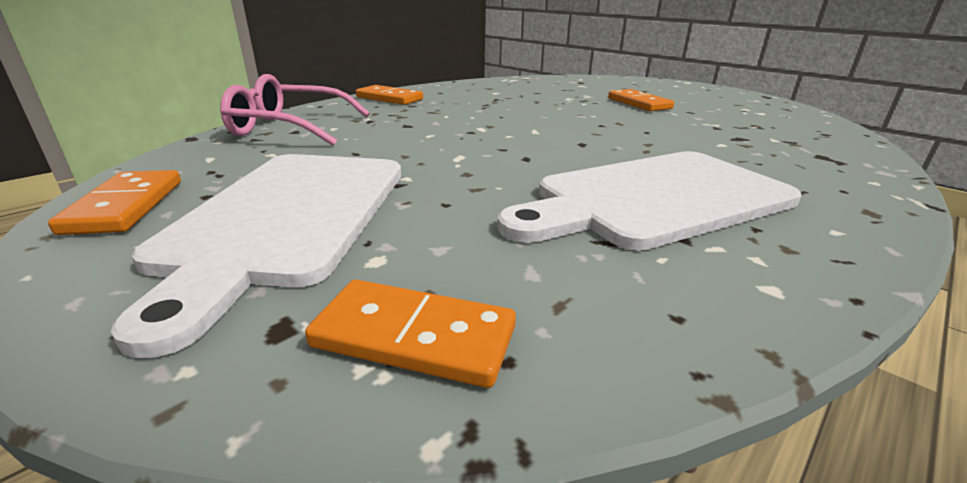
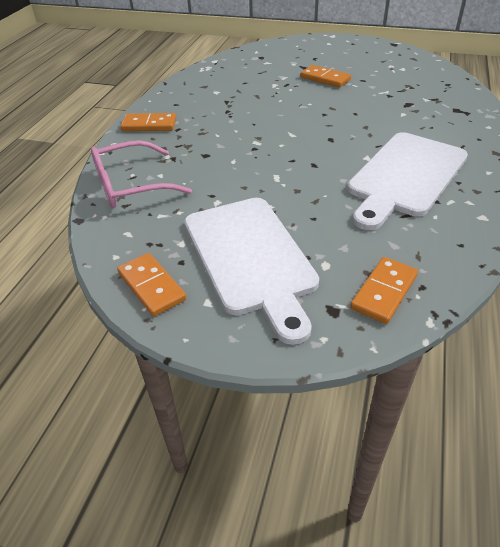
camera: 25 degrees left, 15 degrees up
orange domino [305,279,516,388] -> orange domino turned 45 degrees counterclockwise [350,257,418,324]

